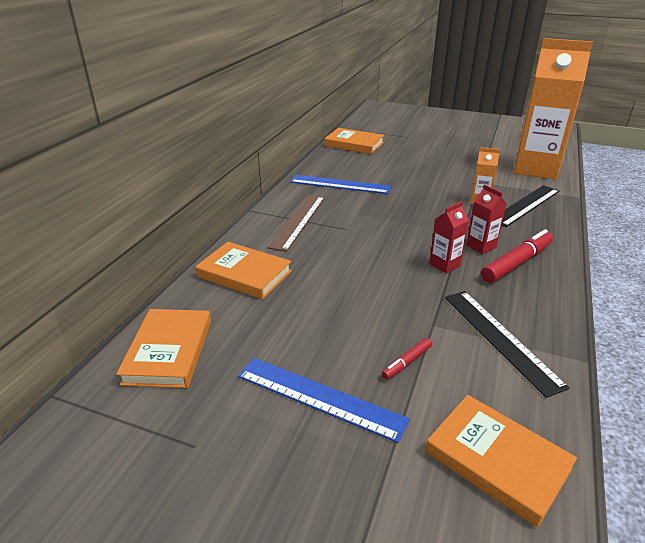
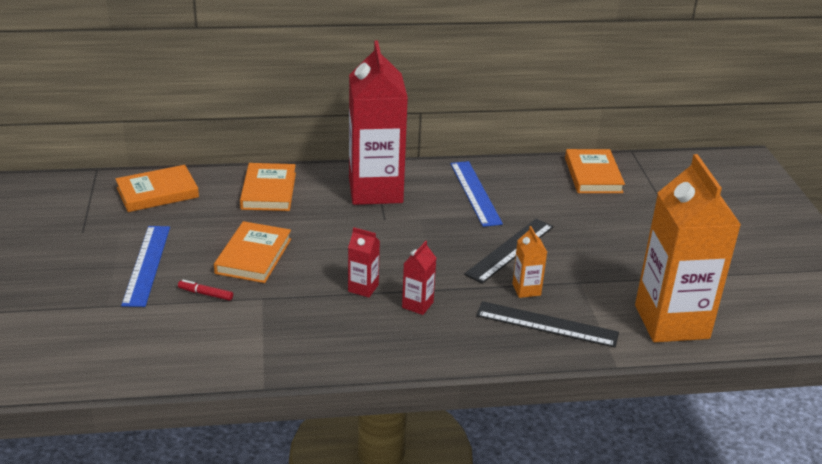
camera: 60 degrees right, 0 degrees up
brown ruler [268,195,325,252] -> red carton [349,41,408,205]
orange book [425,395,577,527] -> orange book moved to [214,221,291,283]
black ruler [445,291,569,398] -> black ruler moved to [464,219,554,284]
red marker [481,229,553,283] -> none

